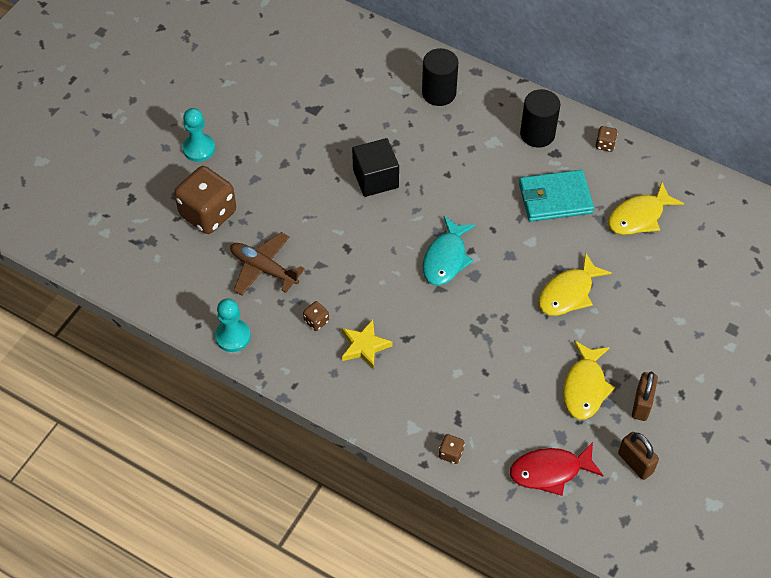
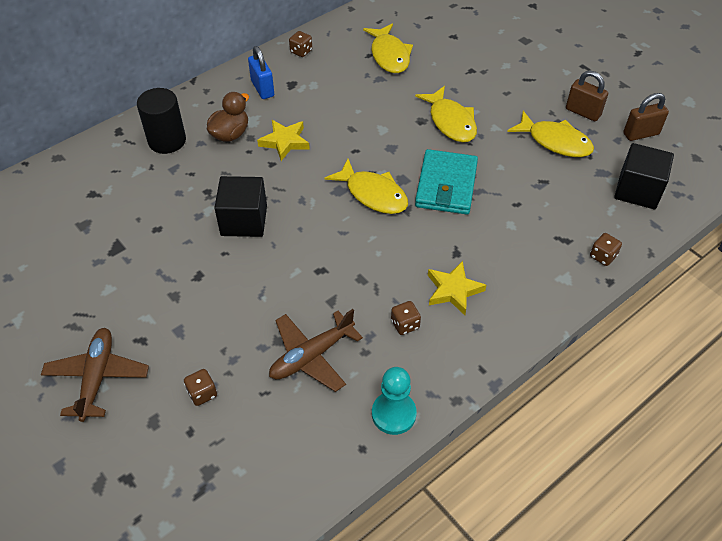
camera: 70 degrees left, 5 degrees down
brown dice [174,166,236,234] -> brown dice [184,369,217,406], size x0.42
turquoise pawn [182,108,215,162] -> brown plane [41,328,149,422]
turquoise fish [423,216,476,286] -> yellow fish [324,159,408,214]
red fish [510,442,604,496] -> black cube [614,143,674,209]
turquoise wallet [519,170,594,222] -> turquoise wallet moved to [415,149,478,215]
black cylinder [520,89,560,148] -> blue padlock [248,46,274,99]
none -> brown duck [207,92,249,142]
none -> yellow star [257,120,310,161]

